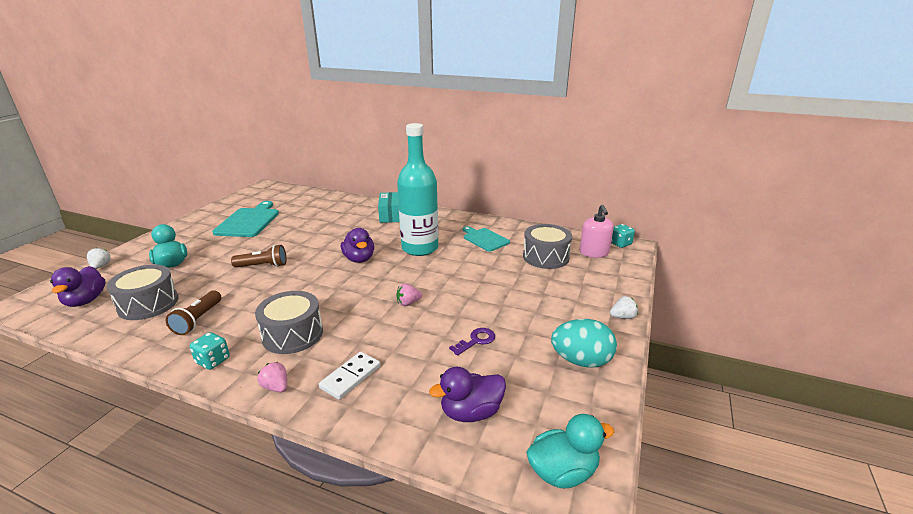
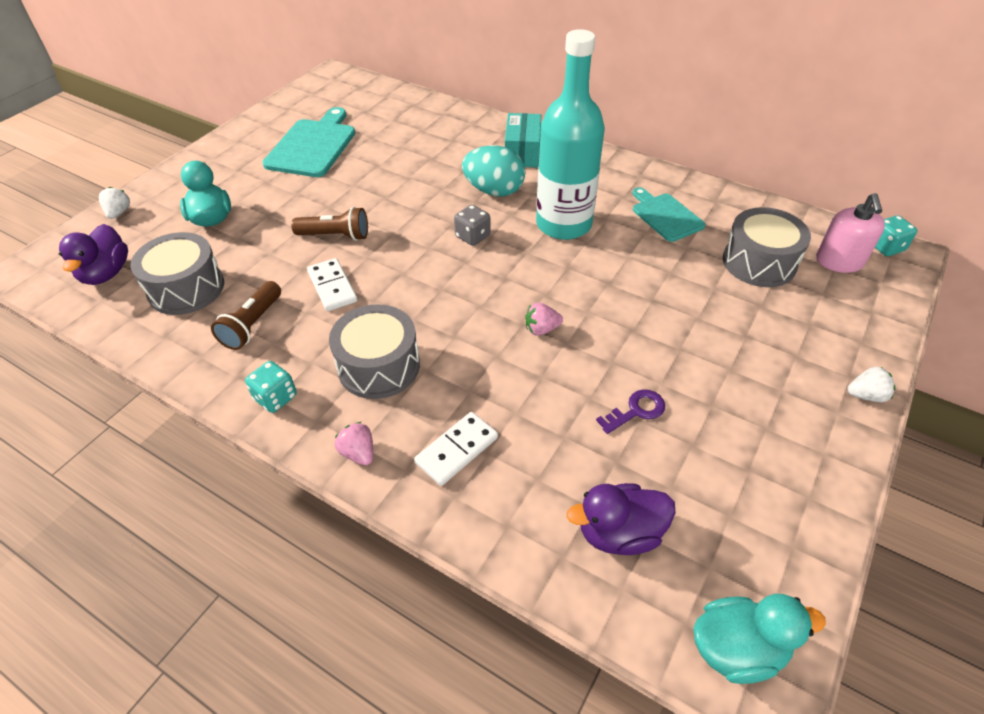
camera: 10 degrees right, 20 degrees up
purple duck [341,228,374,263] -> grey dice [454,205,491,246]
turquoise egg [551,319,617,368] -> turquoise egg moved to [462,145,526,196]
none -> white domino [307,258,357,311]

